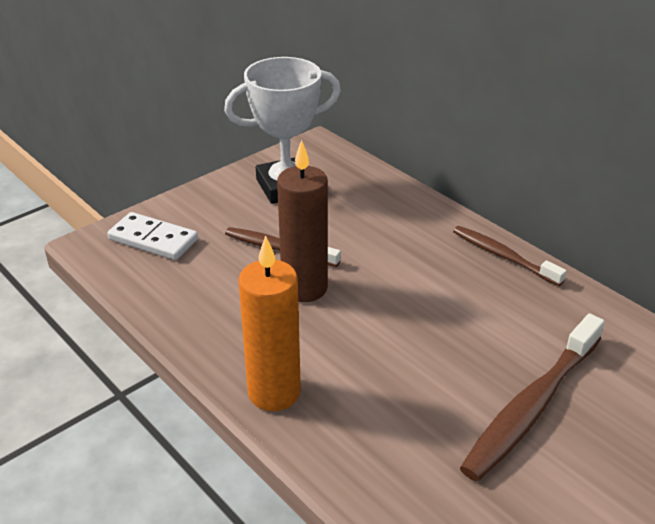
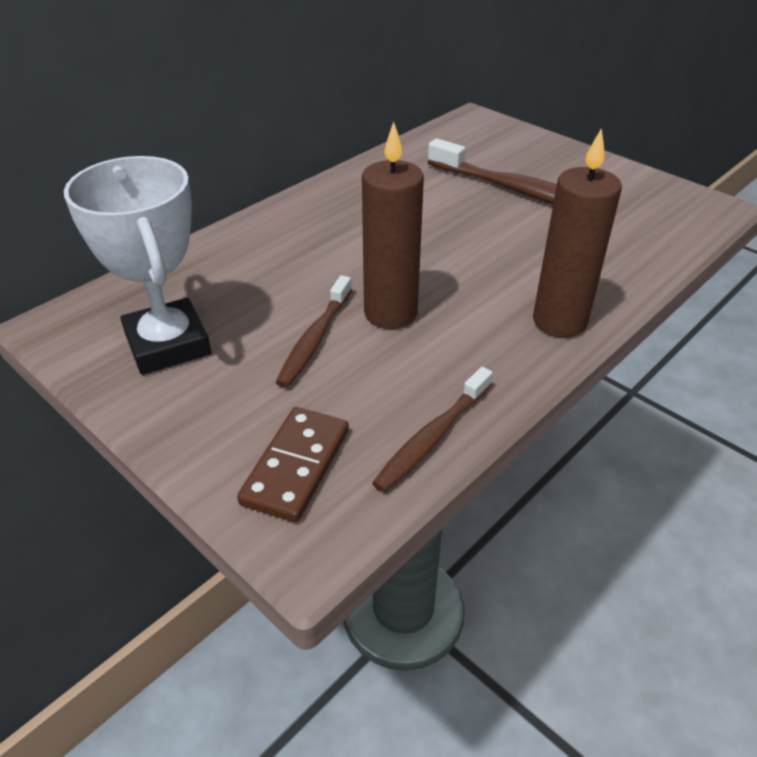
camera: 95 degrees left, 5 degrees up
white domino [108,212,198,260] -> brown domino [237,407,349,522]
orange candle [238,235,301,411] -> brown candle [533,128,622,337]
brown toothbrush [453,226,567,286] -> brown toothbrush moved to [372,367,493,492]

